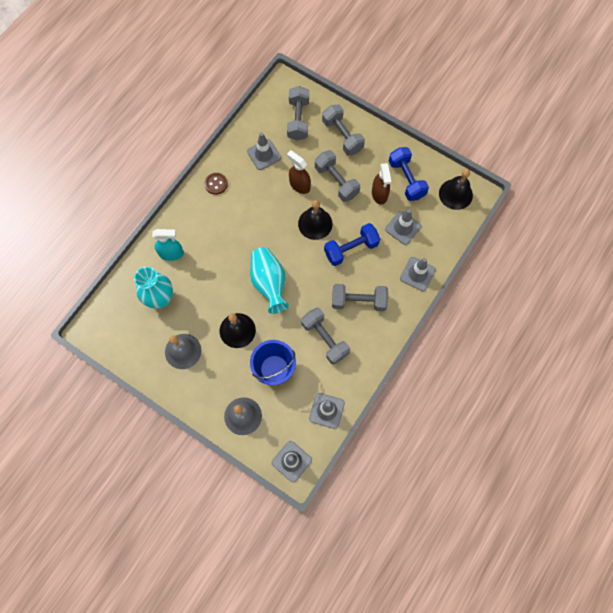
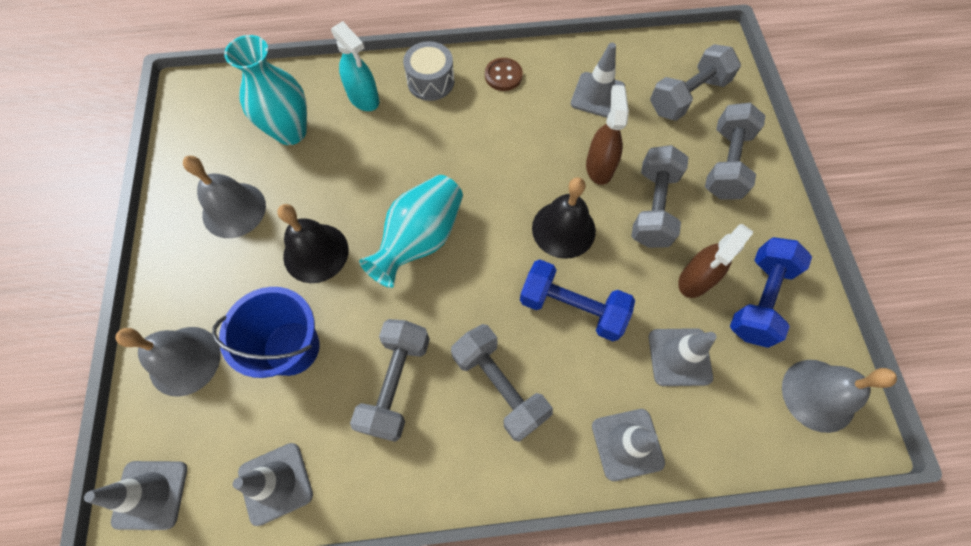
camera: 50 degrees right, 5 degrees down
black bell [439,169,473,210] -> grey bell [782,360,897,433]
none -> grey drum [403,41,454,101]

